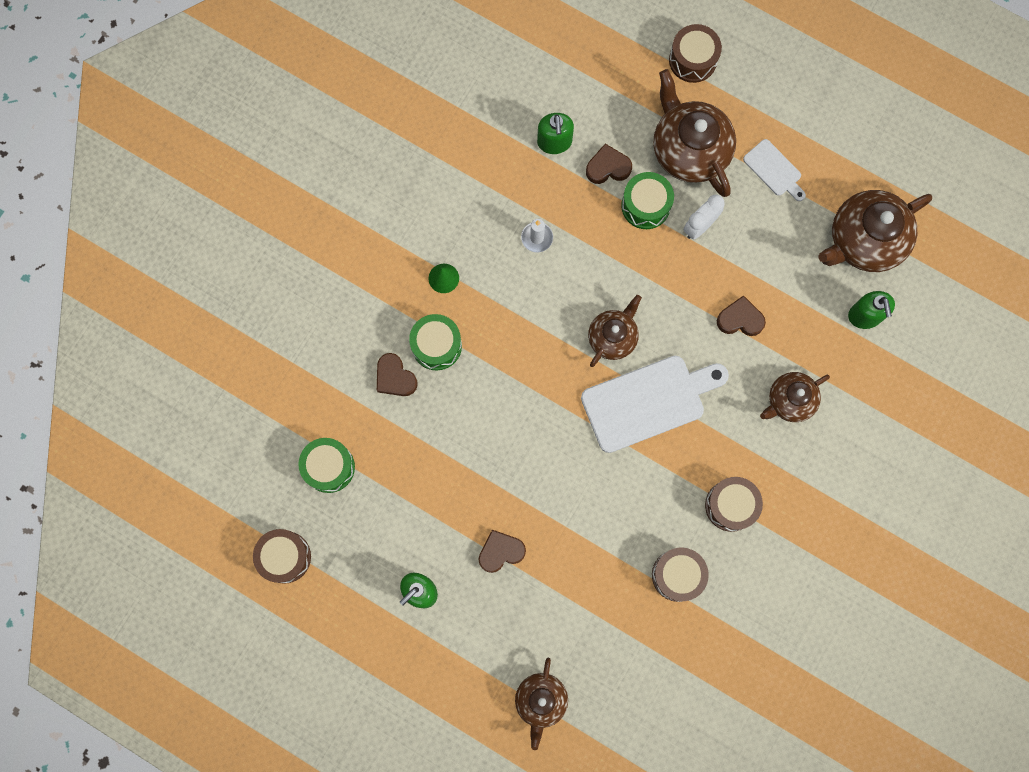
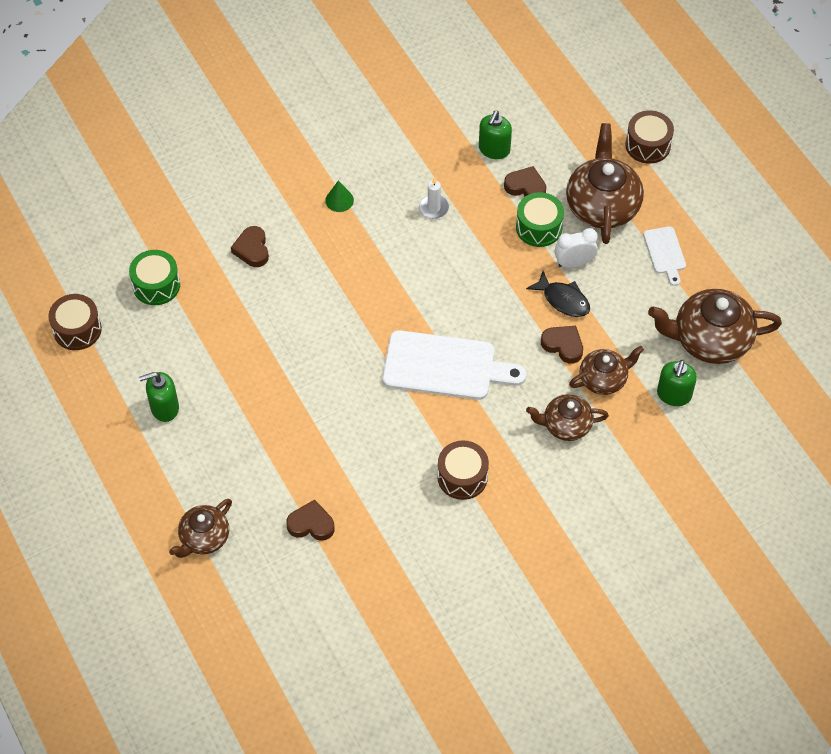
camera: 30 degrees right, 20 degrees down
green drum [409,314,462,370] -> none
brown heart [479,530,526,573] -> brown heart moved to [286,500,335,541]
brown teapot [588,295,642,367] -> brown teapot moved to [569,346,644,395]
brown drum [652,548,709,602] -> none
none -> black fish [526,271,590,317]

